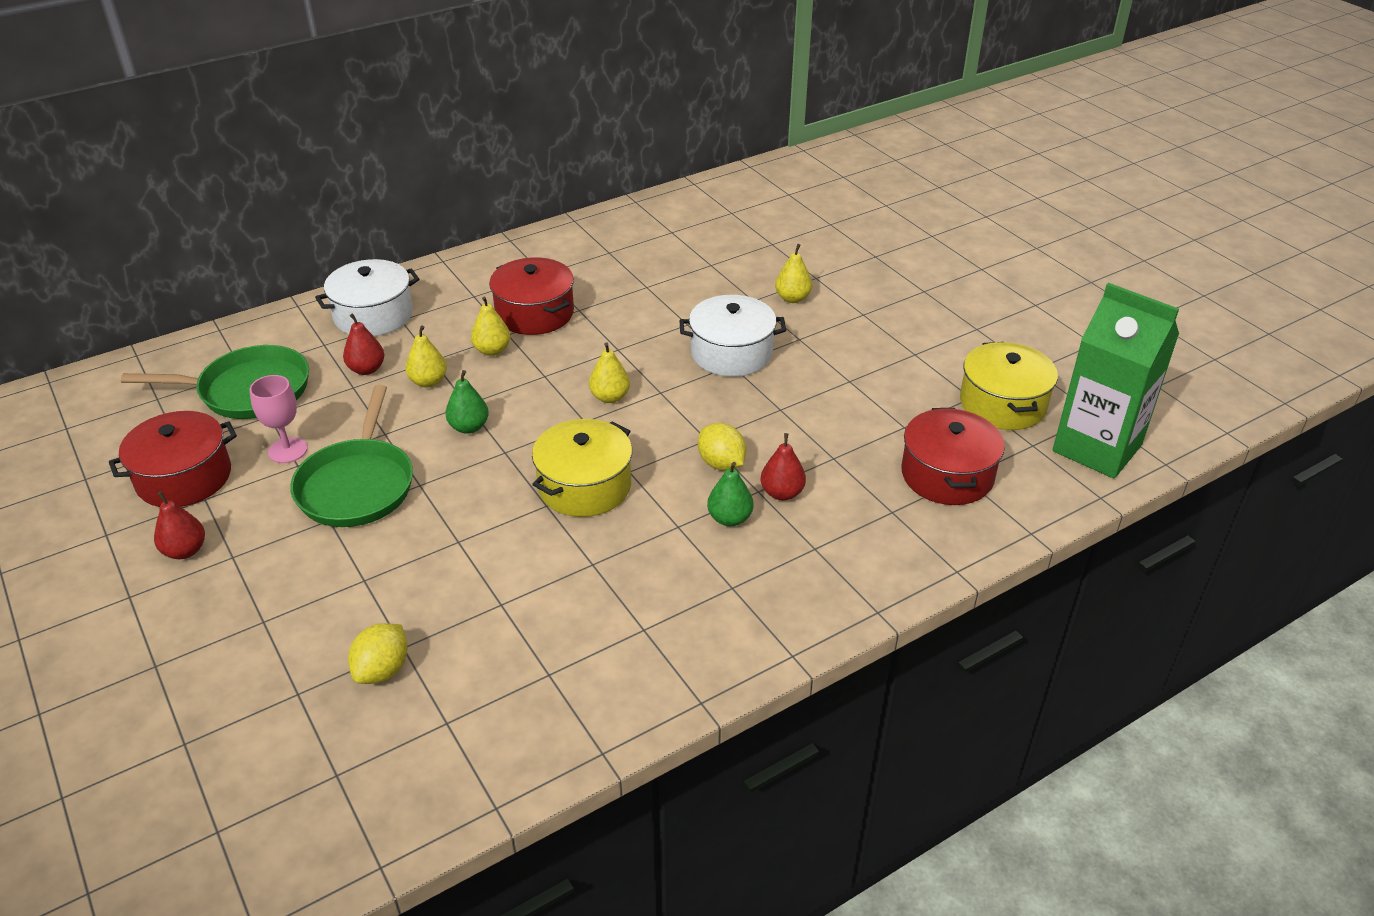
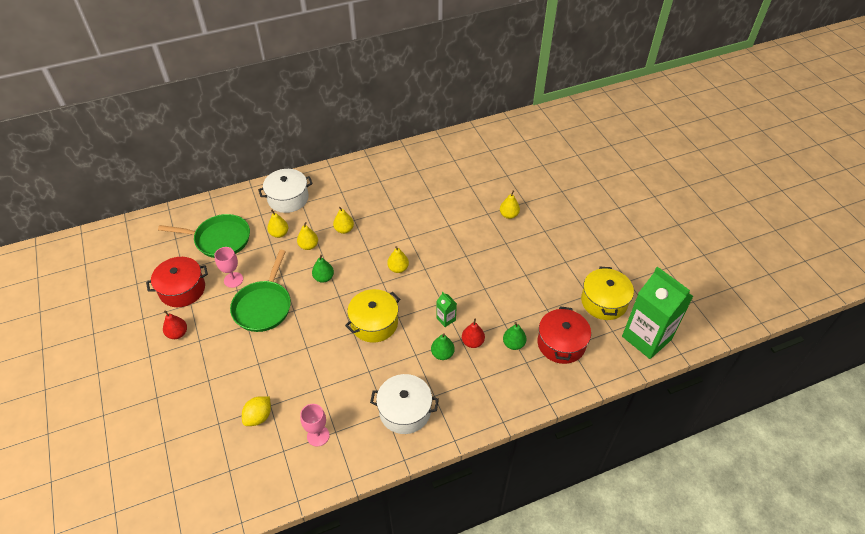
camera: 10 degrees right, 10 degrees up
red pear [343,313,385,375] -> yellow pear [267,210,288,238]
red pot [489,257,574,335] -> none
white pot [679,295,786,377] -> white pot moved to [370,374,439,434]
yellow lemon [698,423,746,471] -> green carton [436,292,457,327]
none -> pink goblet [300,404,330,447]
none -> green pear [503,322,526,350]

